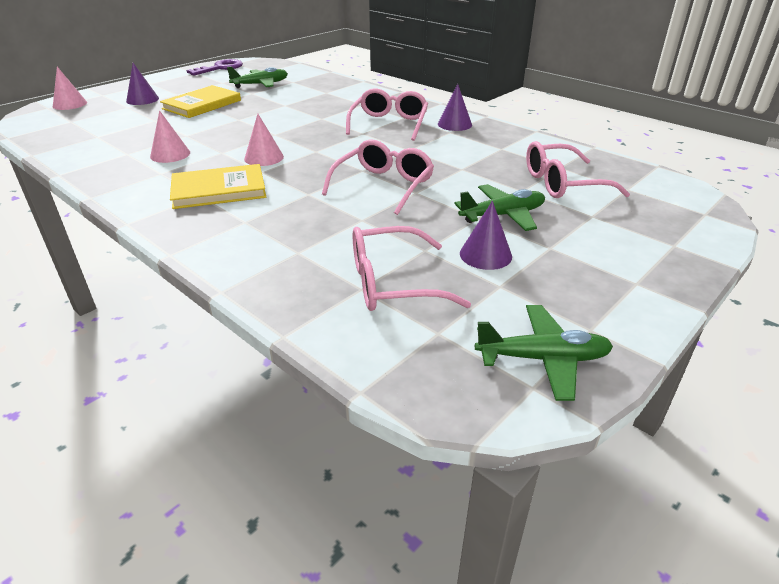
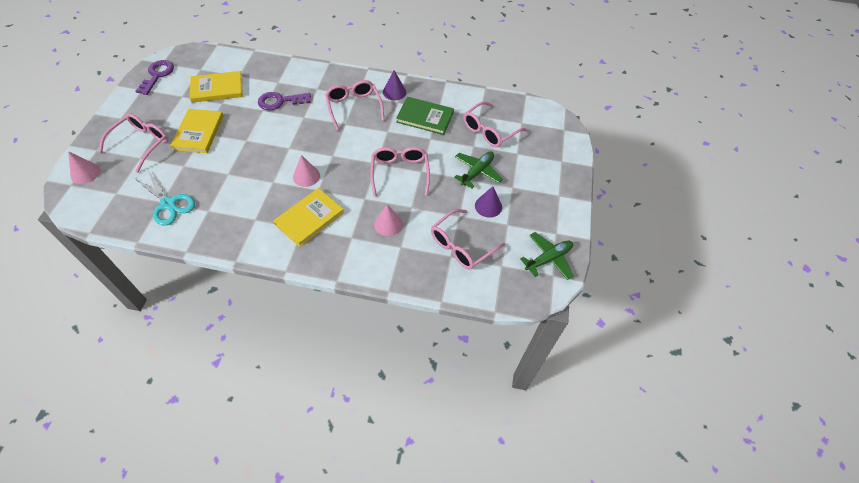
camera: 35 degrees left, 20 degrees up
purple cone [126,63,159,105] -> pink glasses [99,113,168,173]
pink cone [150,110,190,163] -> pink cone moved to [374,204,402,236]
green plane [227,66,288,88] -> yellow book [189,71,243,103]
none -> turquoise scissors [134,171,195,226]
none -> purple key [258,92,311,110]
none -> green book [396,97,454,135]

